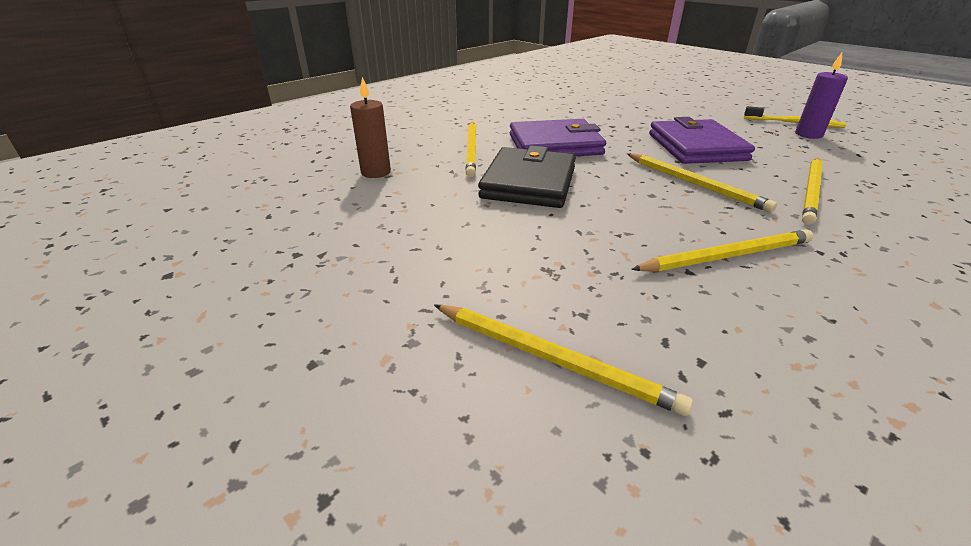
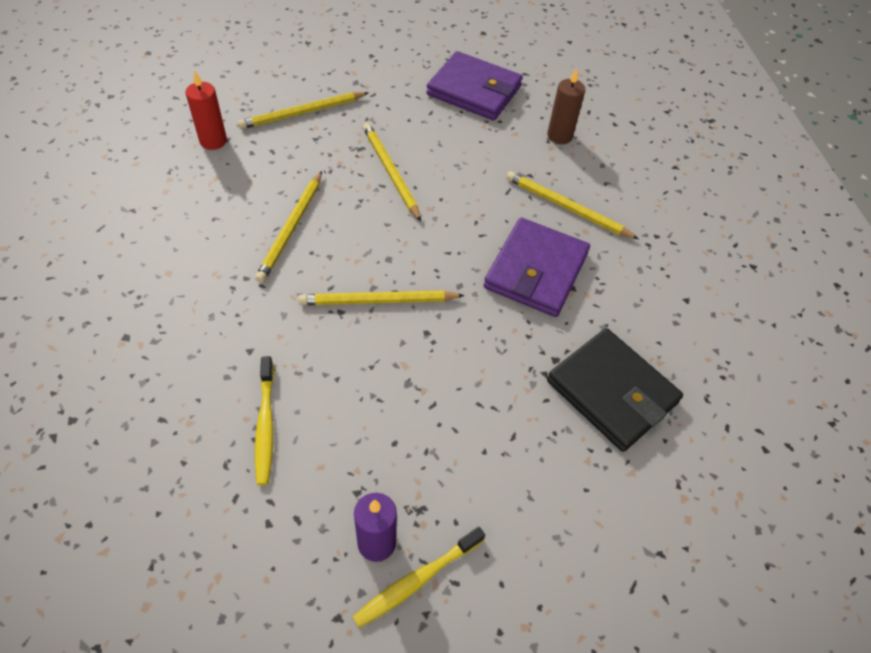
camera: 120 degrees right, 20 degrees up
black wallet [478,146,576,208] -> black wallet moved to [547,328,683,452]
purple wallet [649,117,755,164] -> purple wallet moved to [426,51,523,120]
yellow pencil [802,157,823,225] -> yellow pencil moved to [363,123,421,221]
none -> red candle [186,71,227,150]
none -> yellow toothbrush [255,356,274,485]

